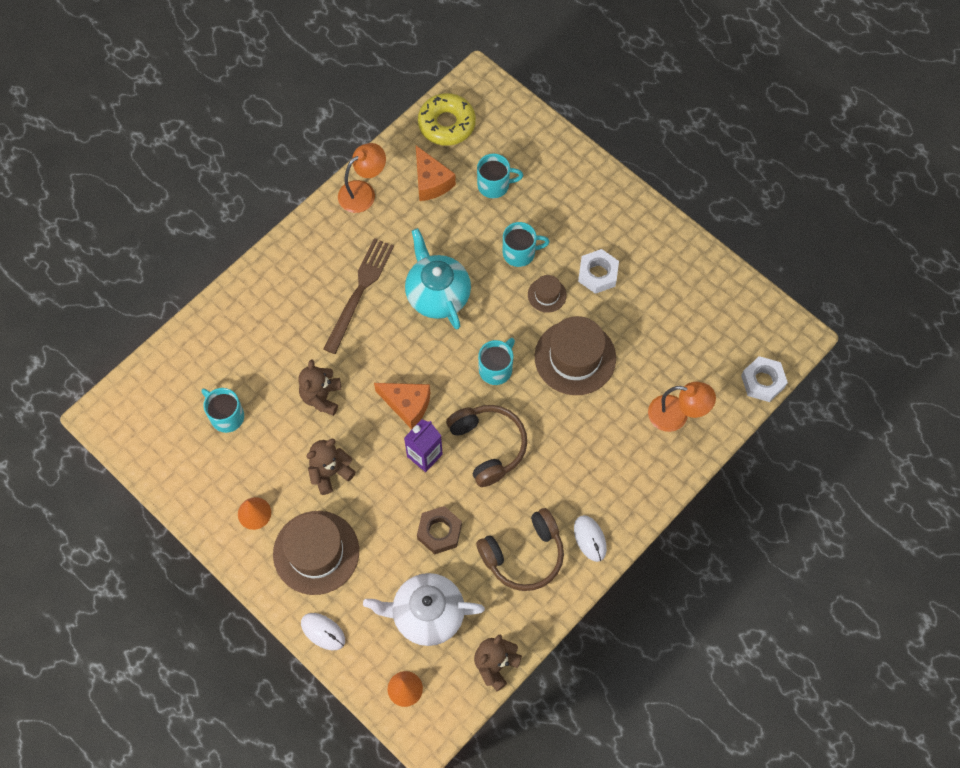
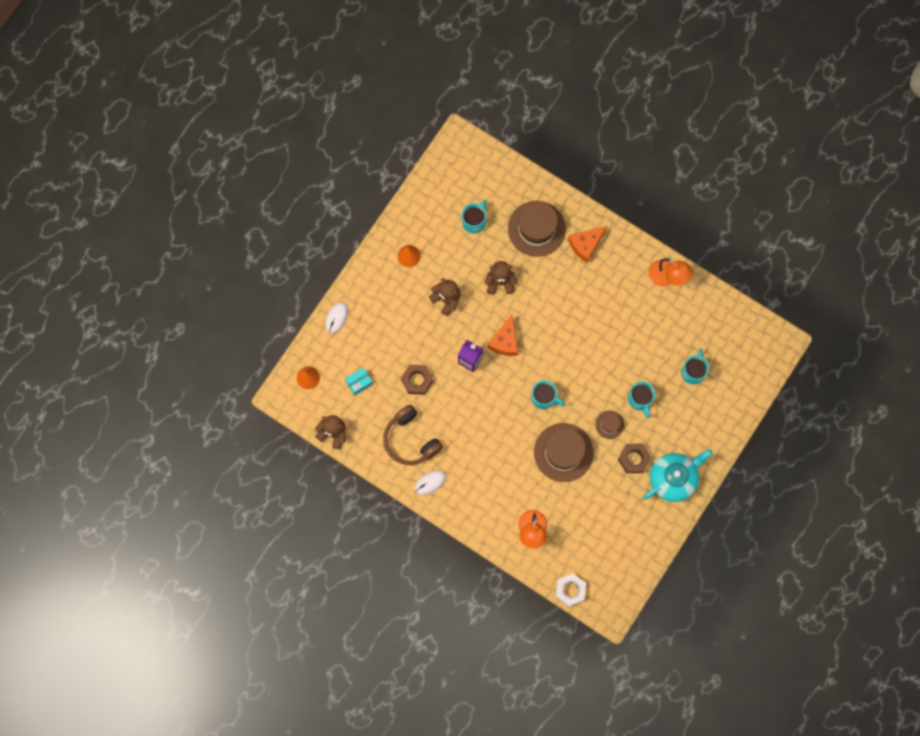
camera: 80 degrees right, 10 degrees up
brown hat [273,511,359,595] -> brown hat moved to [508,201,566,257]
brown fork [324,238,394,354] -> none
white teapot [363,573,485,646] -> turquoise box [345,367,373,395]
turquoise teapot [405,228,471,329] -> turquoise teapot moved to [643,449,712,502]
orange cheese [416,146,456,201] -> orange cheese moved to [568,226,607,263]
yellow donut [418,93,476,146] -> none
brown headphones [446,405,527,487] -> none
turquoise mug [477,153,523,198] -> turquoise mug turned 150 degrees counterclockwise [681,349,709,385]
white nut [578,249,619,294] -> brown nut [618,444,651,473]

